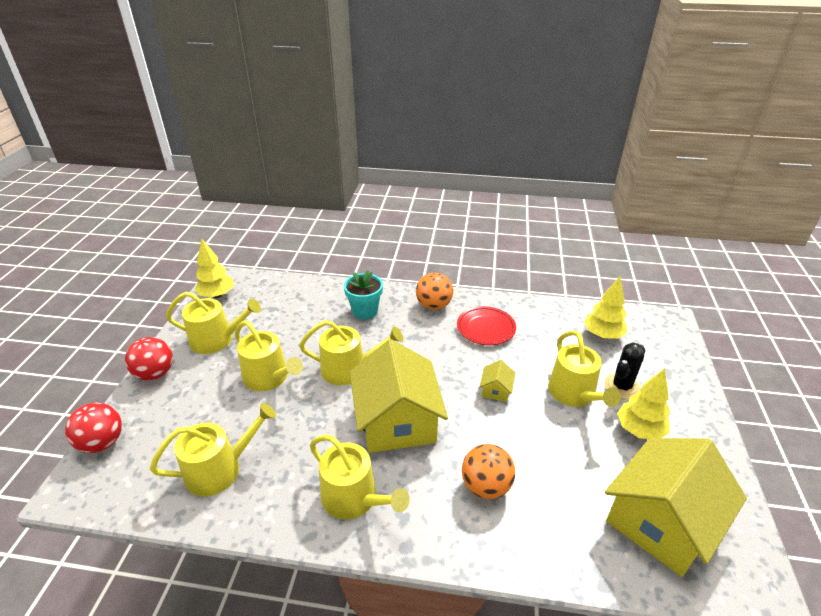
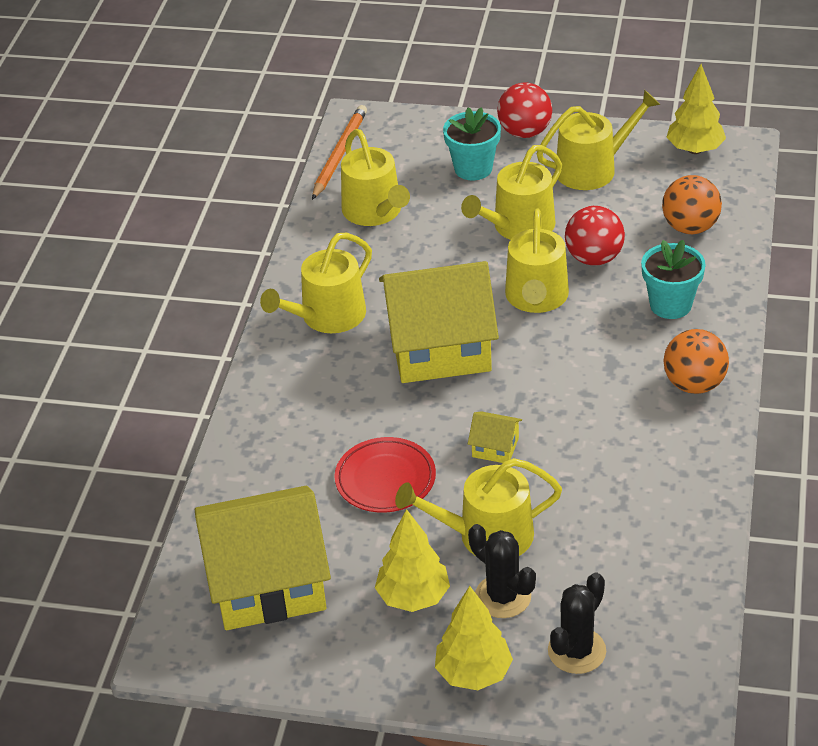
camera: 95 degrees right, 5 degrees up
red ball [65,403,122,453] -> red ball moved to [565,206,625,266]
yellow watering can [166,292,261,354] -> yellow watering can turned 120 degrees counterclockwise [537,90,660,190]
red plate [457,306,516,345] -> red plate moved to [334,437,436,513]
orange ball [462,444,515,499] -> orange ball moved to [662,175,722,234]
yellow tree [584,276,627,339] -> yellow tree moved to [435,586,513,690]
yellow house [605,438,747,577] -> yellow house turned 60 degrees counterclockwise [195,486,331,630]
none -> orange pencil [312,105,367,200]
none -> turquoise flower pot [443,107,501,181]
none -> black cactus [548,573,606,674]

